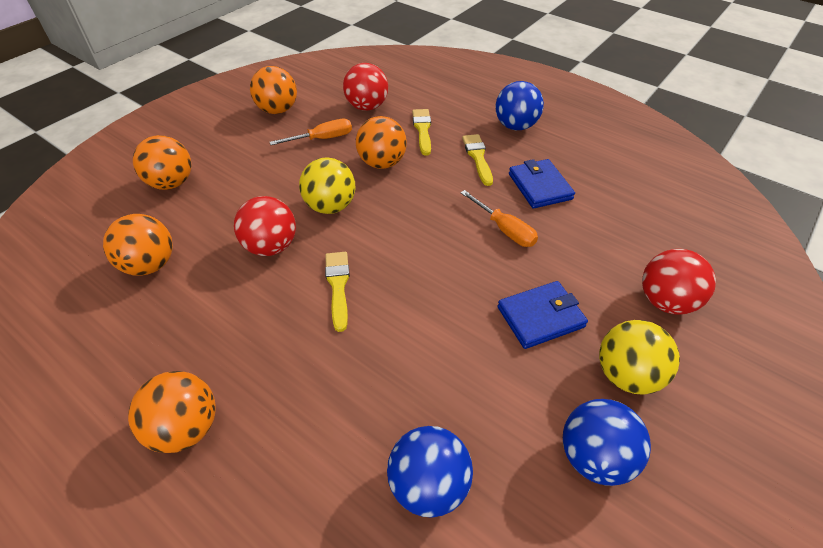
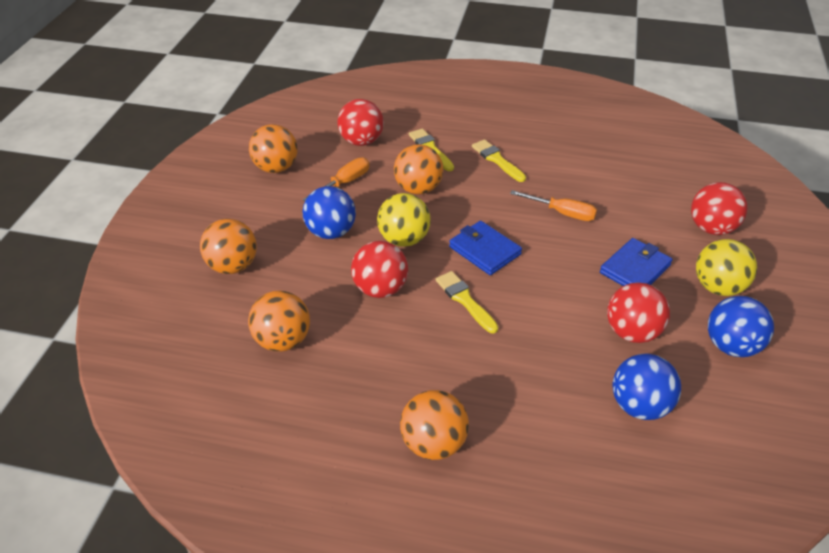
camera: 25 degrees left, 5 degrees down
blue ball [495,81,544,130] -> blue ball moved to [302,186,356,239]
blue wallet [509,159,575,208] -> blue wallet moved to [449,221,522,275]
none -> red ball [607,282,670,343]

